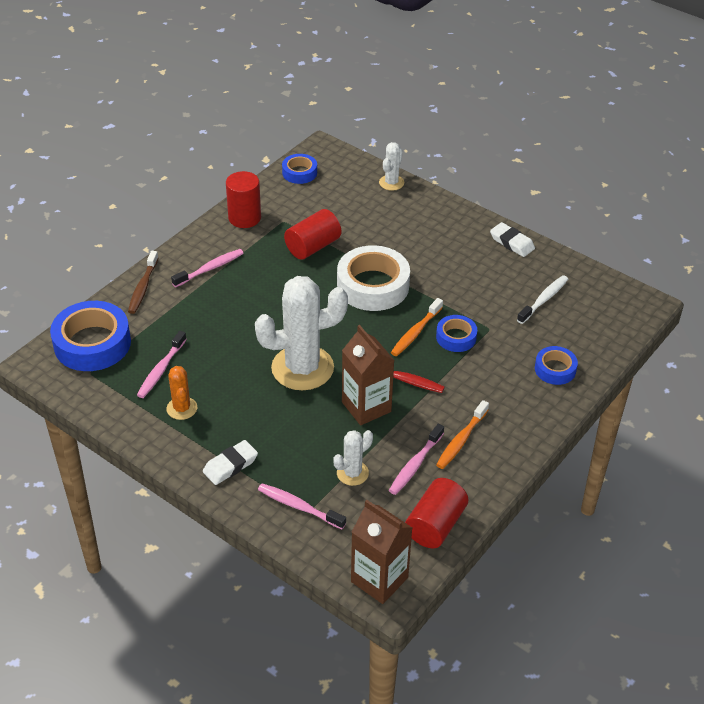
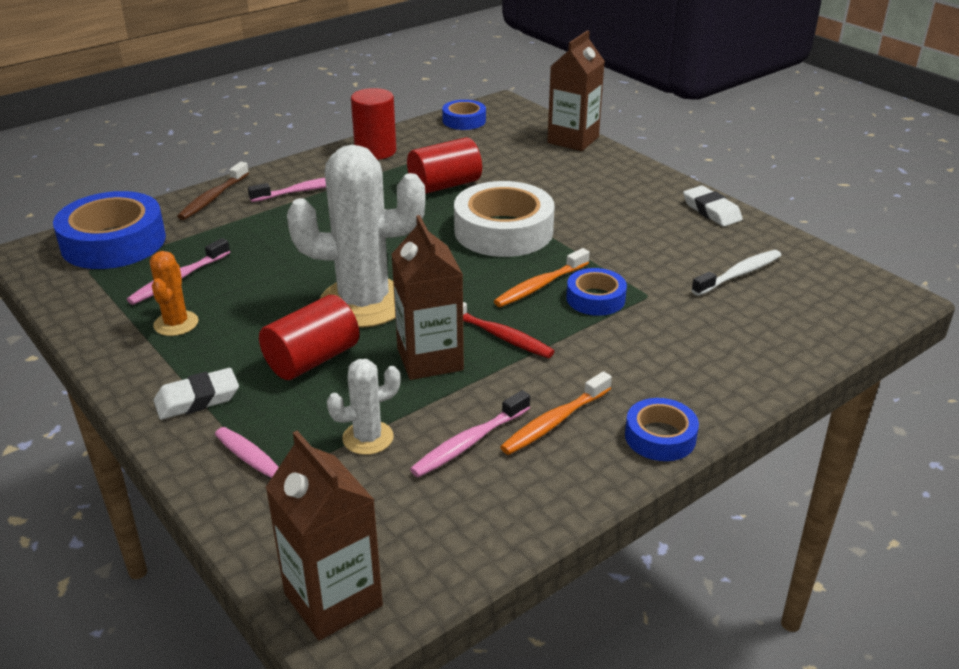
camera: 15 degrees right, 10 degrees down
white cactus [379,142,404,191] -> brown carton [547,31,605,151]
red cylinder [405,478,468,548] -> red cylinder moved to [259,295,359,380]
blue tape [535,346,578,385] -> blue tape moved to [625,398,699,461]

